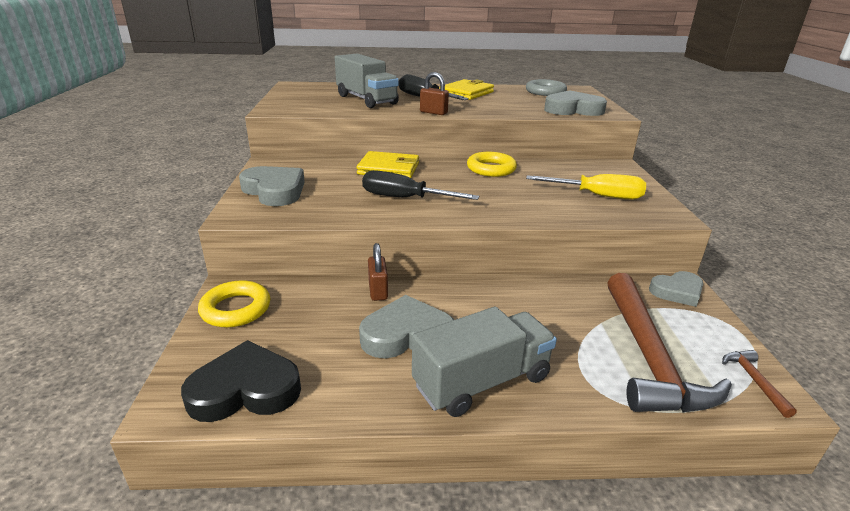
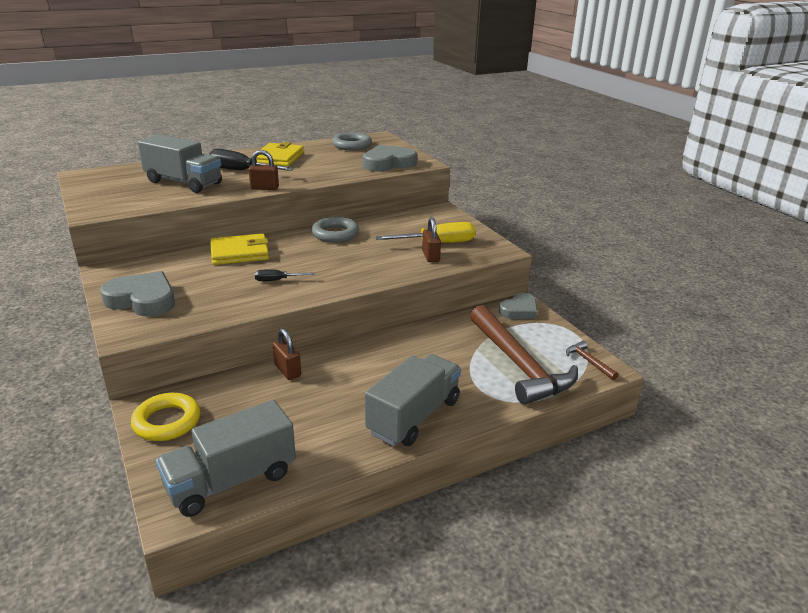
camera: 25 degrees left, 0 degrees up
black heart [181,340,301,422] -> grey truck [156,400,296,517]
grey heart [359,295,454,358] -> none
black screwdriver [362,170,479,200] -> black screwdriver [255,270,314,281], size x0.52
yellow ring [467,152,517,177] -> grey ring [312,217,359,243]
none -> brown padlock [422,217,441,262]

